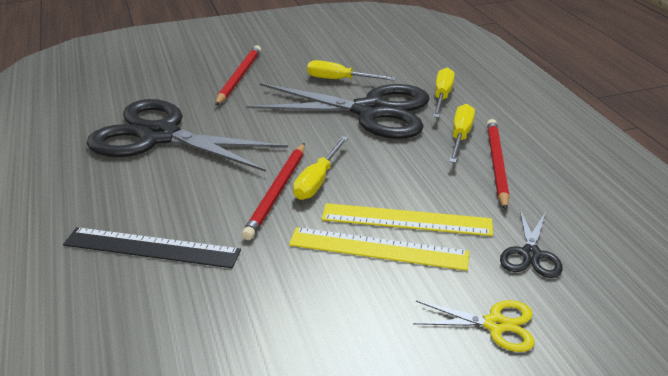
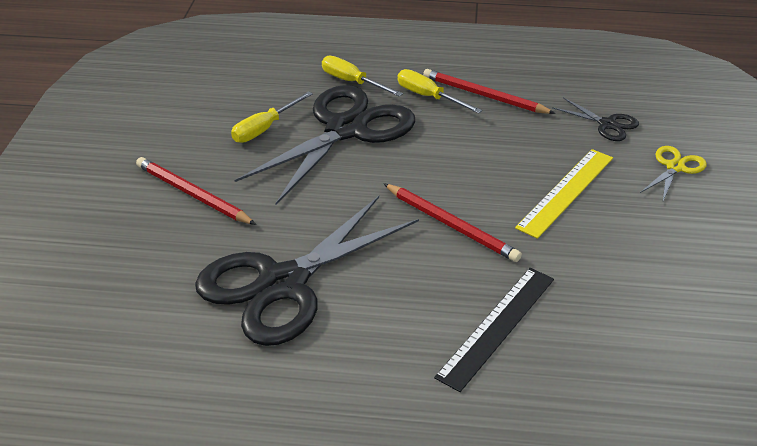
camera: 65 degrees left, 5 degrees up
yellow screwdriver [293,136,348,200] -> none
yellow ruler [322,203,493,236] -> none

